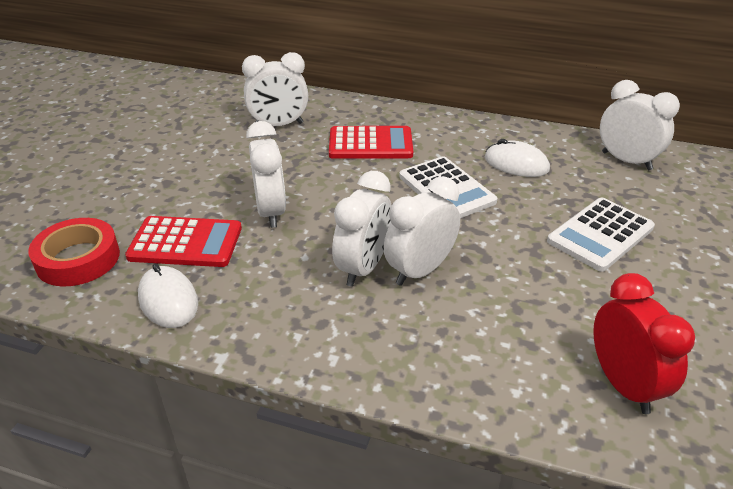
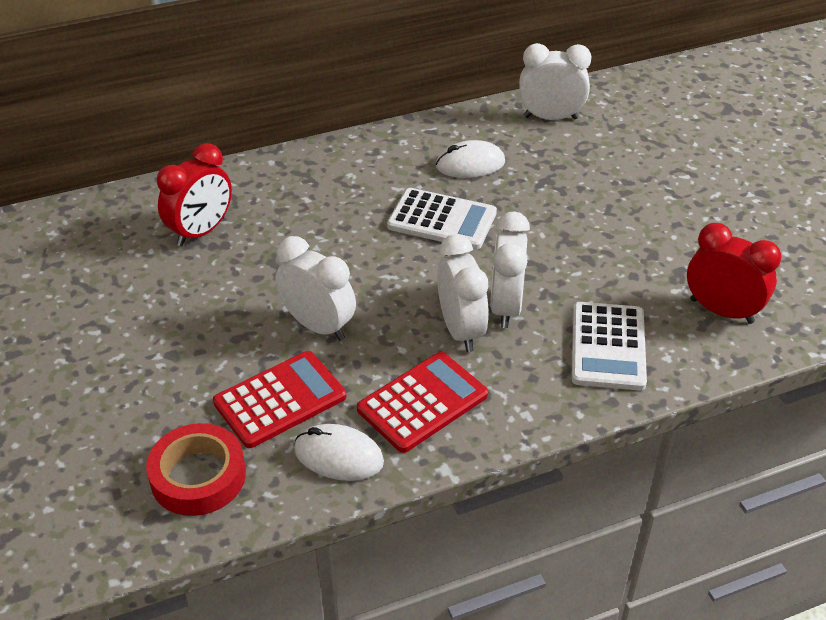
camera: 40 degrees left, 5 degrees up
white clock [242,52,308,126] -> red clock [157,143,232,246]
red calculator [329,126,413,159] -> red calculator moved to [357,352,488,453]
white calculator [547,198,655,272] -> white calculator moved to [572,302,647,390]

